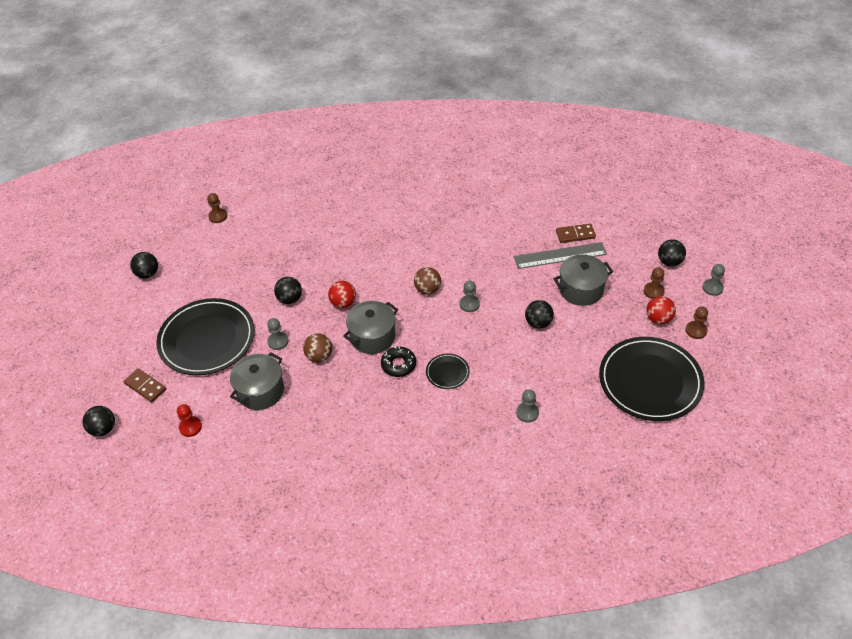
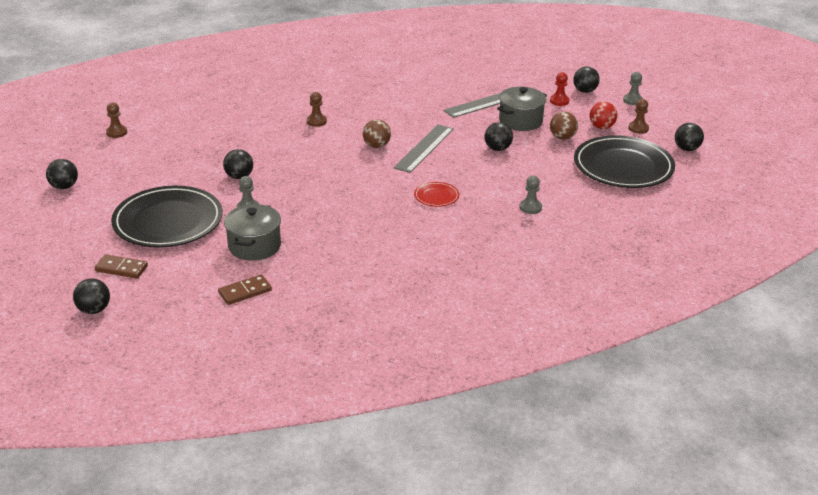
camera: 25 degrees left, 15 degrees down
red pawn [177,404,202,437] -> red pawn moved to [550,72,569,106]
brown ball [303,333,332,362] -> brown ball moved to [550,112,578,140]
red ball [328,281,356,308] -> none
grey pot [343,301,398,354] -> none
black donut [381,346,416,377] -> none
black plate [426,354,470,389] -> red plate [414,182,459,207]
grey pawn [460,281,480,312] -> grey ruler [394,124,454,173]
brown domino [556,224,596,243] -> brown domino moved to [218,275,272,305]
brown pawn [644,267,665,299] -> brown pawn moved to [307,92,327,127]
none -> black ball [675,123,704,151]

